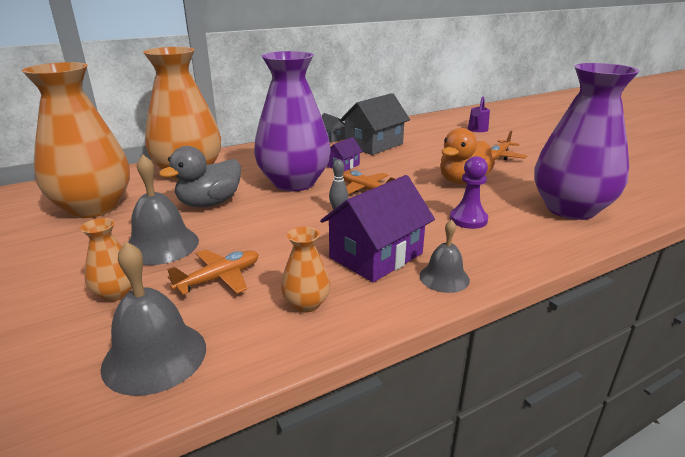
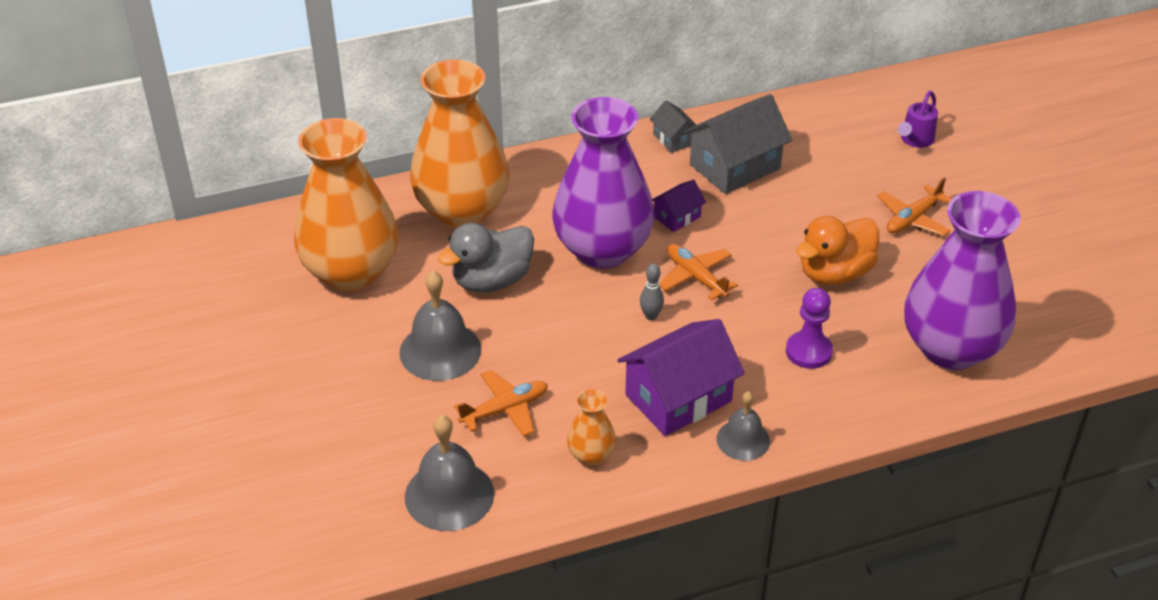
camera: 10 degrees right, 15 degrees up
orange vase [80,218,132,301] -> none

